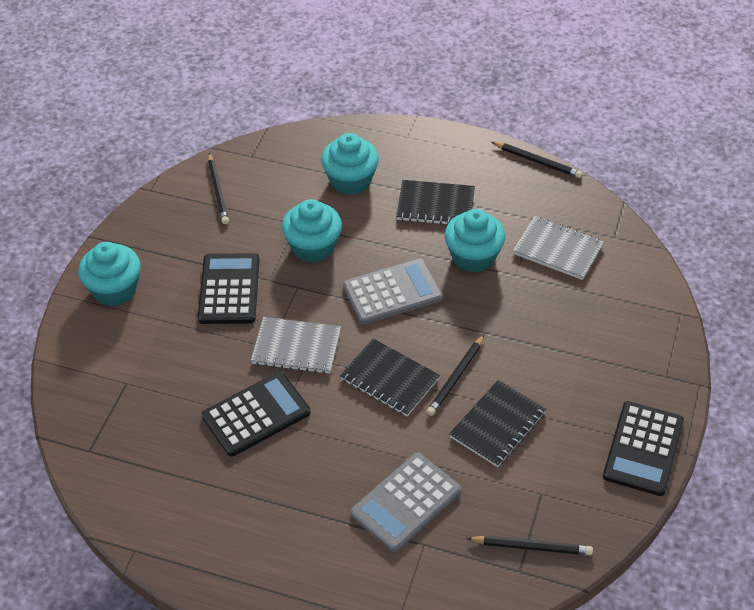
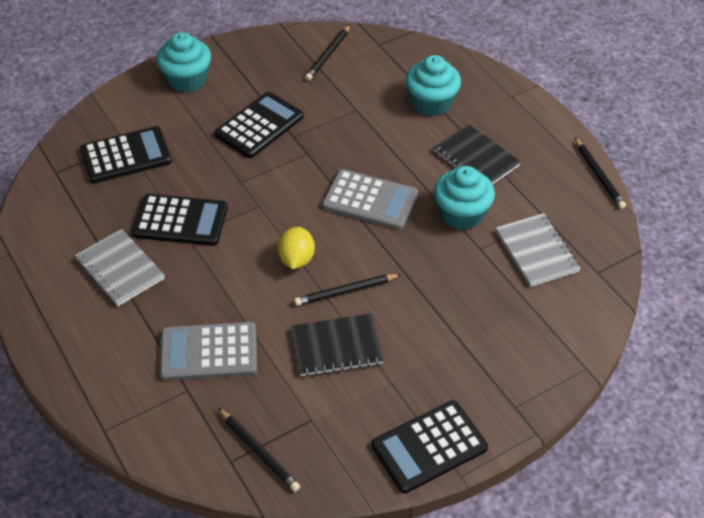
camera: 40 degrees right, 0 degrees up
grey notebook [251,317,341,374] -> grey notebook moved to [75,229,165,306]
turquoise cupcake [282,199,342,263] -> none
black notebook [340,338,440,416] -> yellow lemon [278,227,315,269]
none -> black calculator [80,126,172,183]

